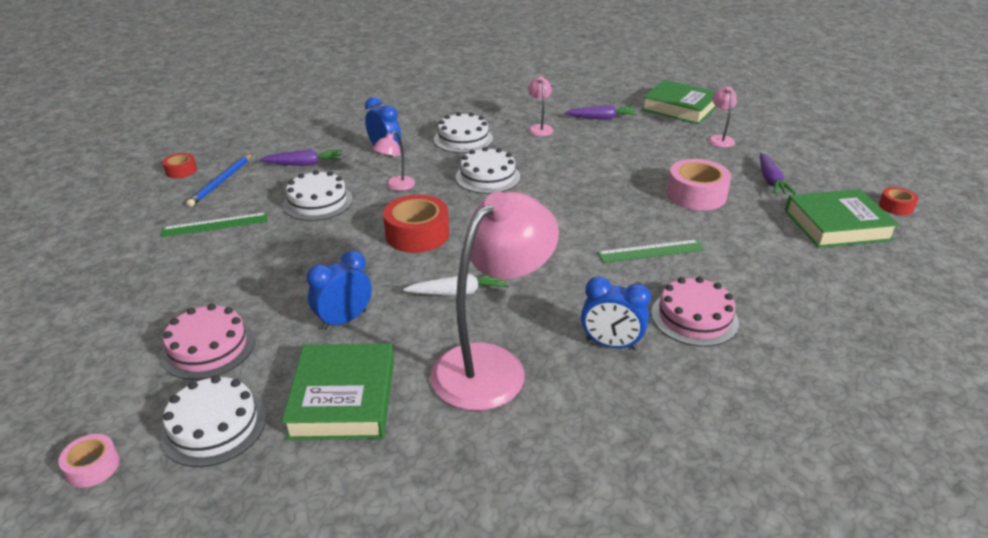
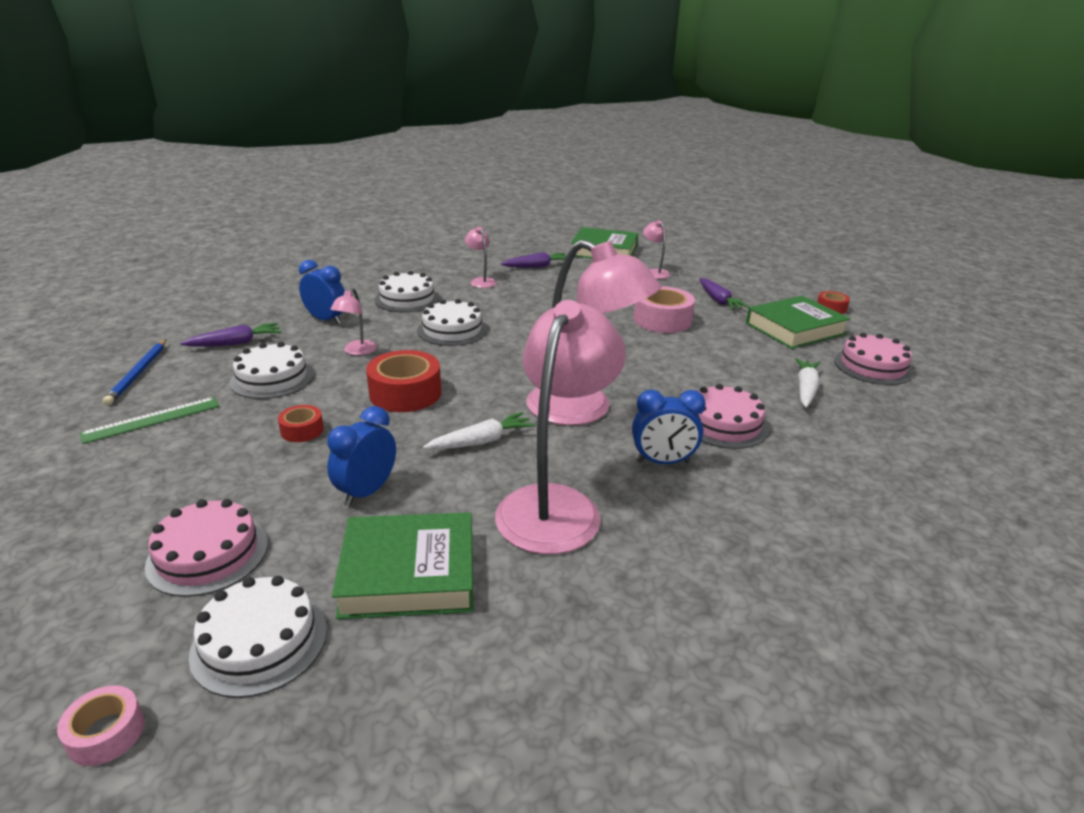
camera: 20 degrees left, 5 degrees down
red tape [163,153,197,178] -> red tape moved to [278,405,324,442]
green book [282,343,394,440] -> green book turned 75 degrees counterclockwise [332,512,473,619]
green ruler [597,239,705,263] -> none
none -> pink lamp [526,239,662,426]
none -> white carrot [795,358,820,408]
none -> pink cake [834,333,914,385]

